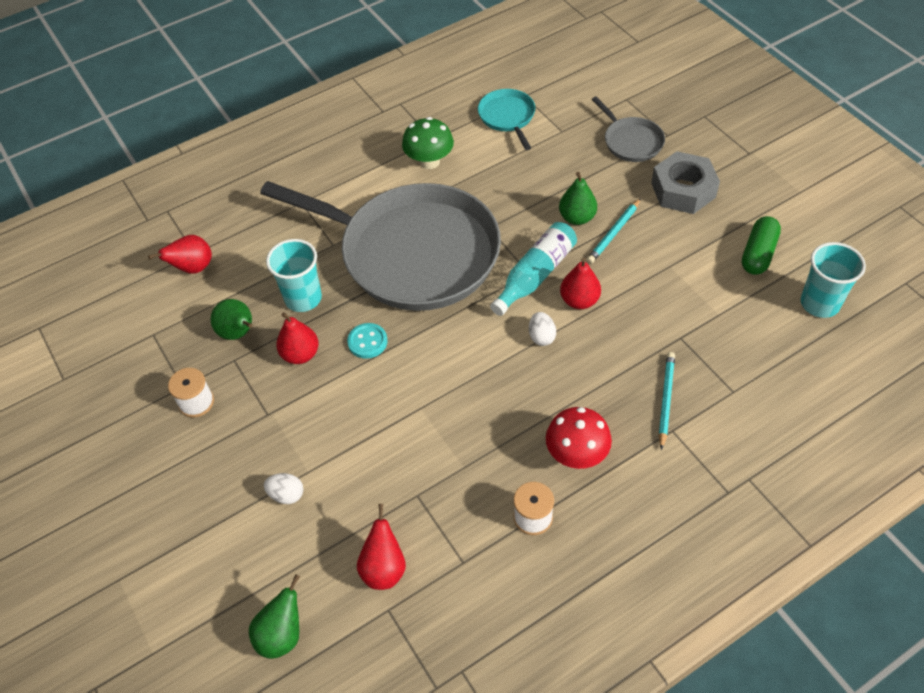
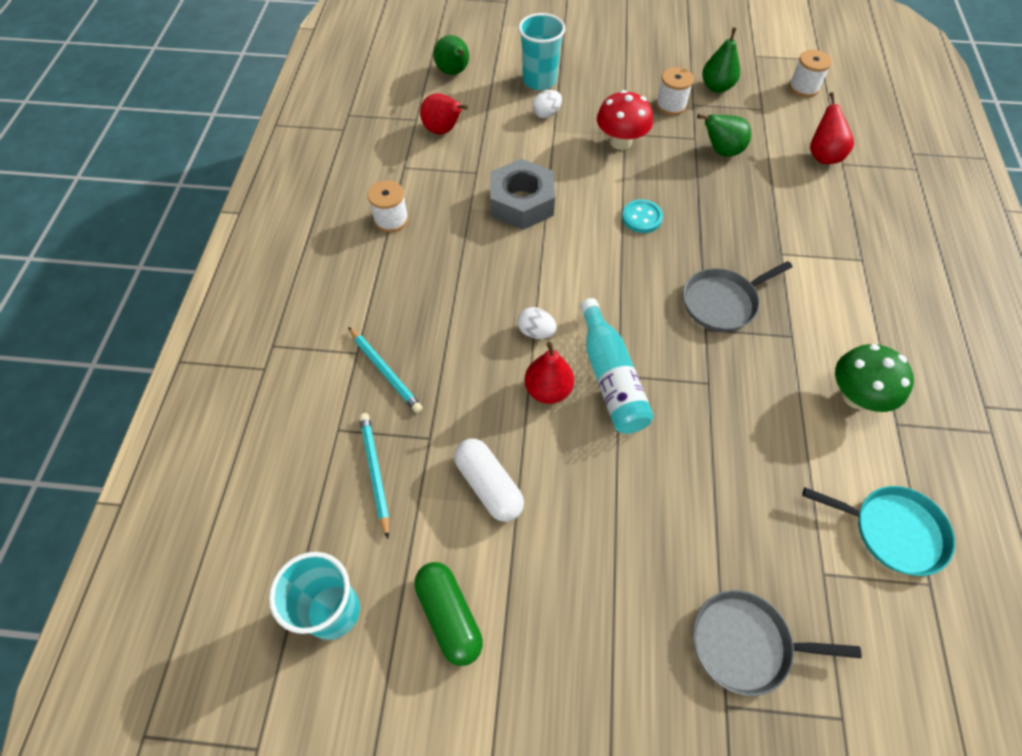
camera: 125 degrees right, 5 degrees up
grey pan [260,181,501,311] -> grey pan [683,261,793,332], size x0.41
turquoise cup [266,239,322,312] -> turquoise cup moved to [518,13,565,90]
red pear [276,312,319,364] -> none
red mushroom [546,407,612,469] -> red mushroom moved to [597,90,653,150]
green pear [559,172,597,225] -> green pear moved to [702,27,740,93]
turquoise pencil [587,198,641,264] -> turquoise pencil moved to [359,413,389,539]
grey nut [651,151,720,214] -> grey nut moved to [490,159,555,230]
none -> white capsule [454,438,524,522]
none -> white spool [789,50,832,97]

